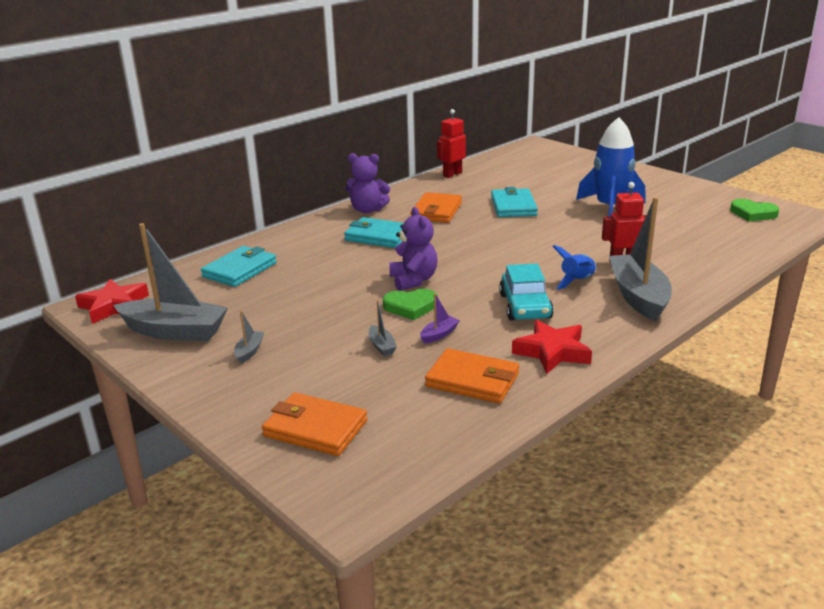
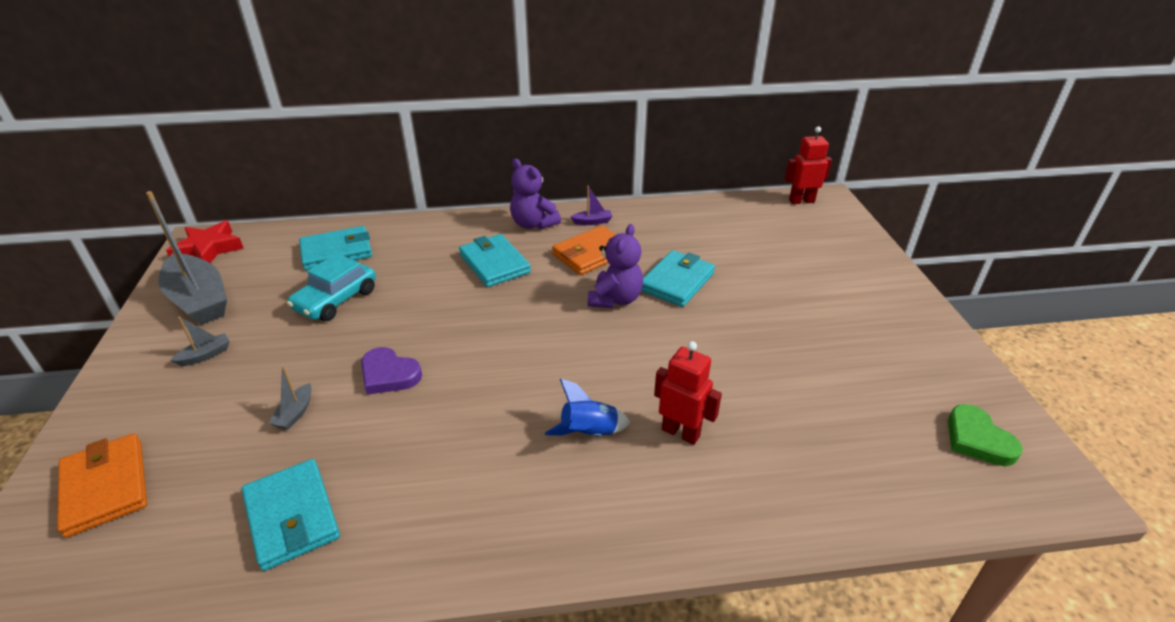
camera: 35 degrees right, 10 degrees up
green heart [383,289,438,320] -> purple heart [361,347,422,395]
purple teddy bear [389,207,438,291] -> purple teddy bear moved to [588,224,643,308]
purple boat [420,293,460,344] -> purple boat moved to [571,186,612,225]
orange wallet [425,348,519,403] -> turquoise wallet [242,459,340,571]
red robot [437,109,466,178] -> red robot moved to [785,126,832,204]
turquoise car [499,264,554,320] -> turquoise car moved to [287,253,376,321]
red star [512,320,592,374] -> none
blue rocket [576,117,645,217] -> none
grey boat [609,197,672,321] -> none

